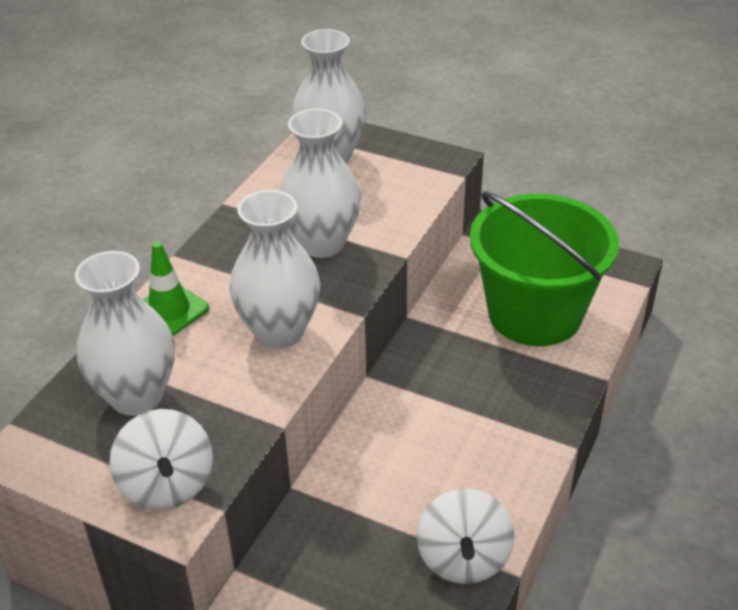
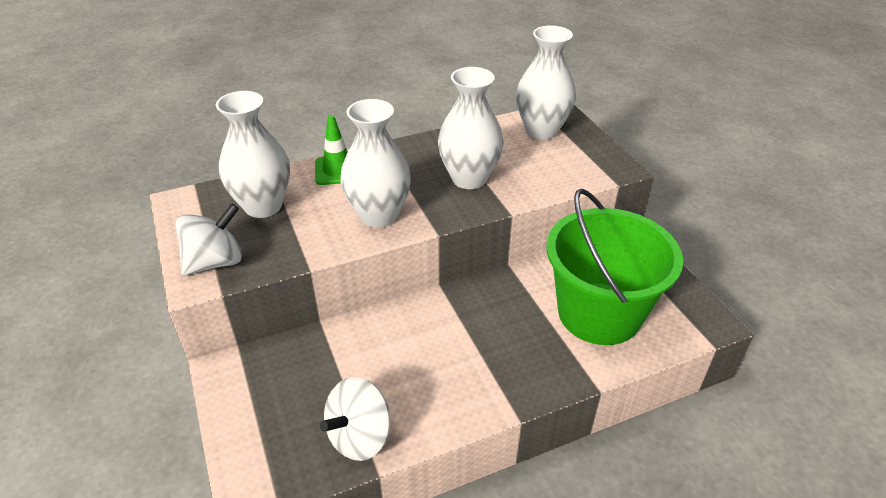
camera: 40 degrees right, 0 degrees up
white spinning top [109,409,213,510] -> white spinning top turned 150 degrees counterclockwise [176,203,242,276]

